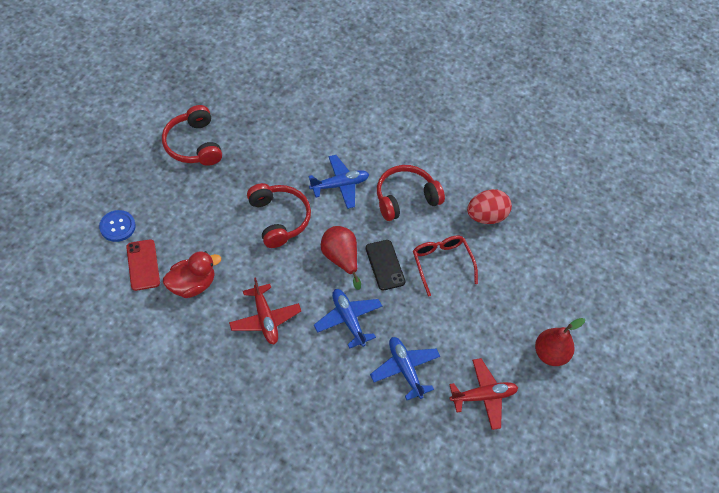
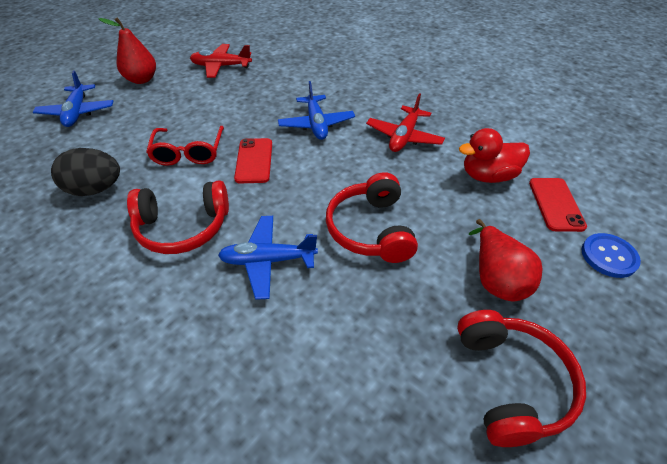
camera: 160 degrees left, 10 degrees down
red plane [229,277,301,345] -> red plane turned 150 degrees counterclockwise [366,93,445,152]
red pear [321,226,361,290] -> red pear moved to [469,219,543,302]
black phone [366,240,405,290] -> red phone [234,138,272,183]
blue plane [370,337,440,400] -> blue plane moved to [33,71,114,127]
red egg [467,189,512,224] -> black egg [51,148,120,196]

